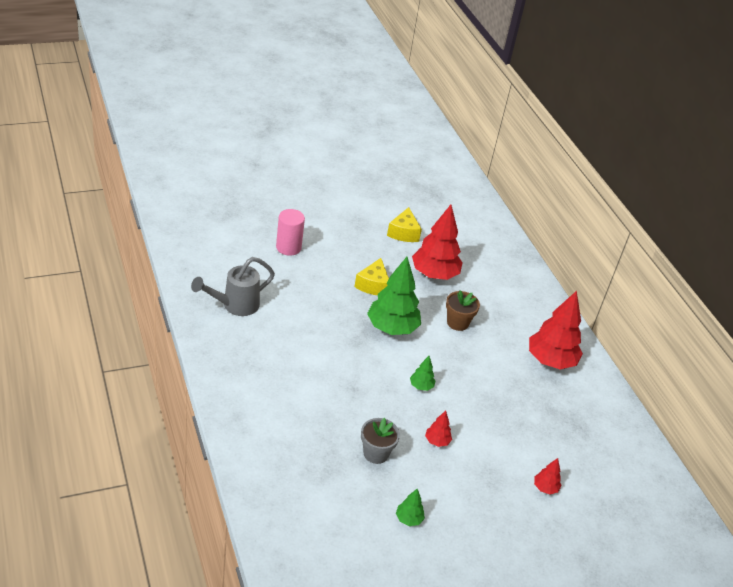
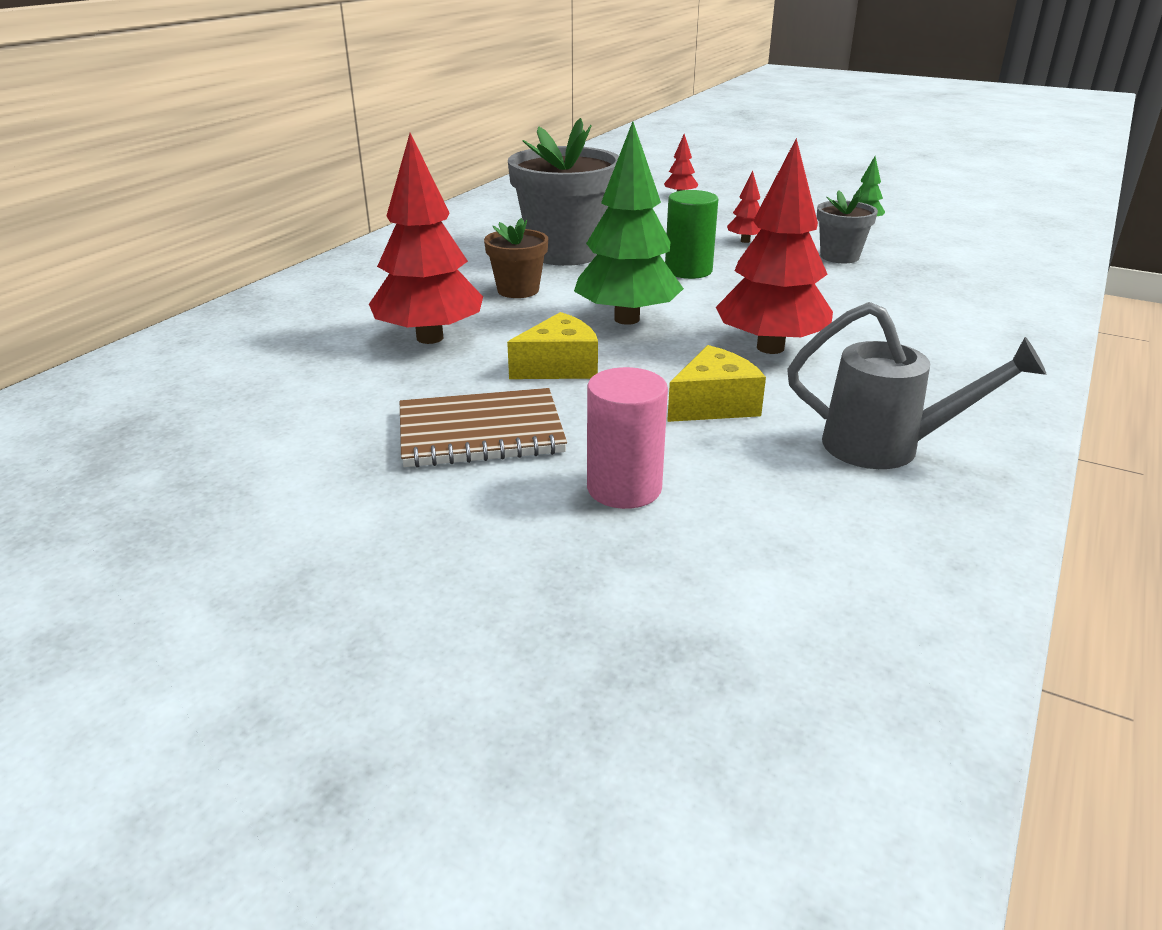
camera: 125 degrees left, 10 degrees down
yellow cheese [387,207,422,242] -> yellow cheese moved to [667,345,766,422]
green tree [410,356,435,391] -> green cylinder [665,190,718,279]
red tree [529,291,583,370] -> red tree moved to [716,138,833,354]
none -> brown notebook [400,388,567,468]
none -> grey flower pot [508,118,619,266]

